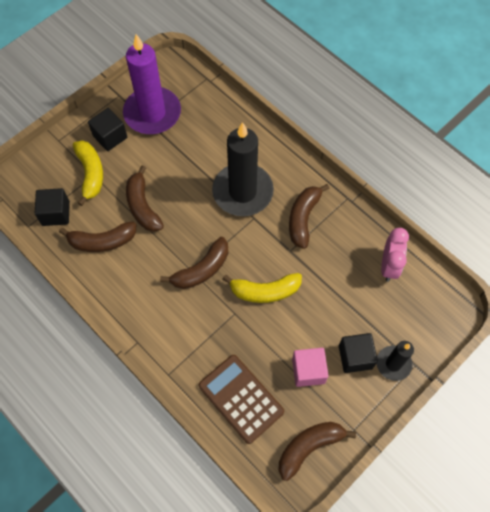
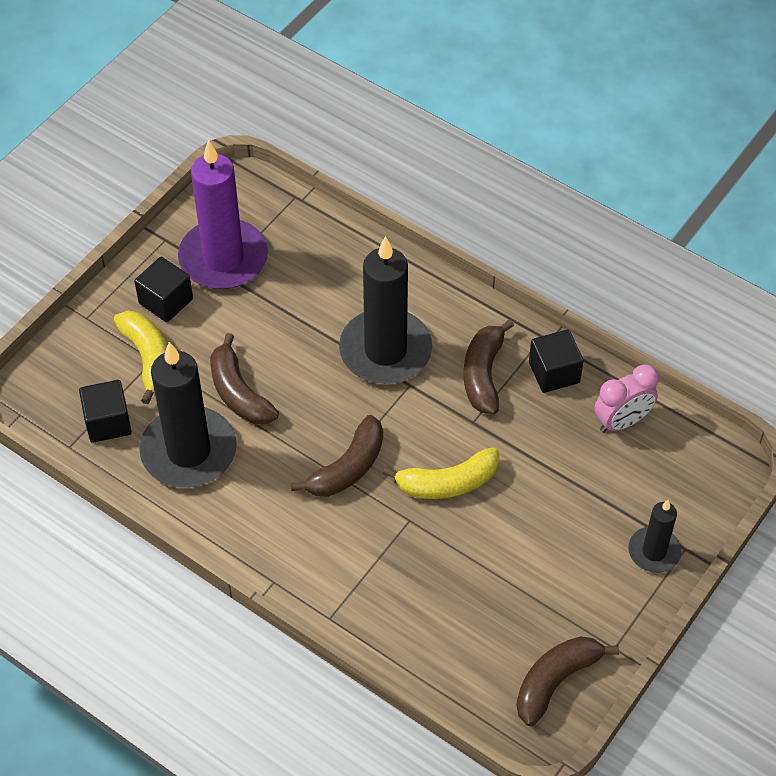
camera: 10 degrees left, 10 degrees down
brown banana [59,221,136,252] -> black candle [139,342,237,488]
brown calculator [199,355,284,444] -> none
pink cube [292,348,329,387] -> none
black cube [339,333,378,373] -> black cube moved to [529,330,584,393]
pink clock [381,228,409,282] -> pink clock turned 60 degrees clockwise [594,364,659,433]

